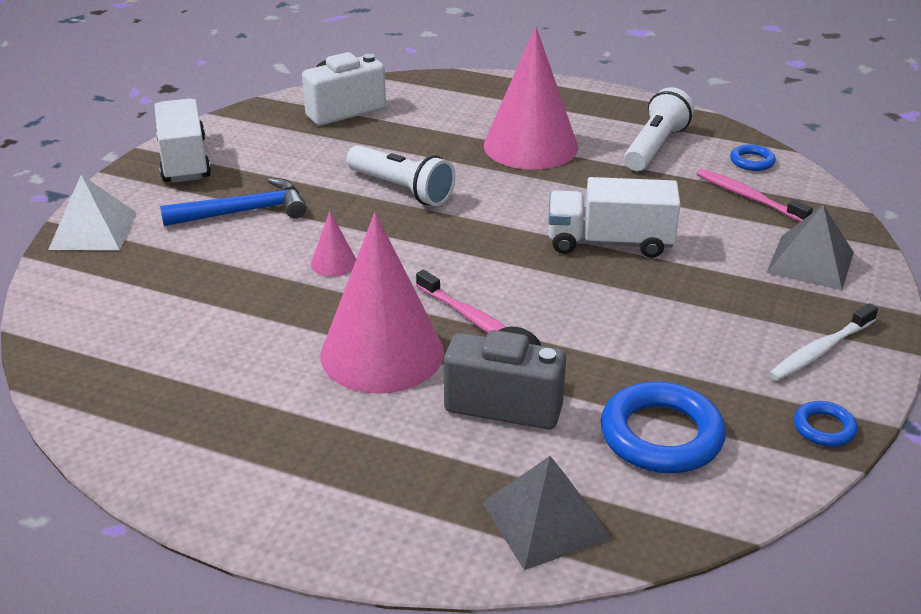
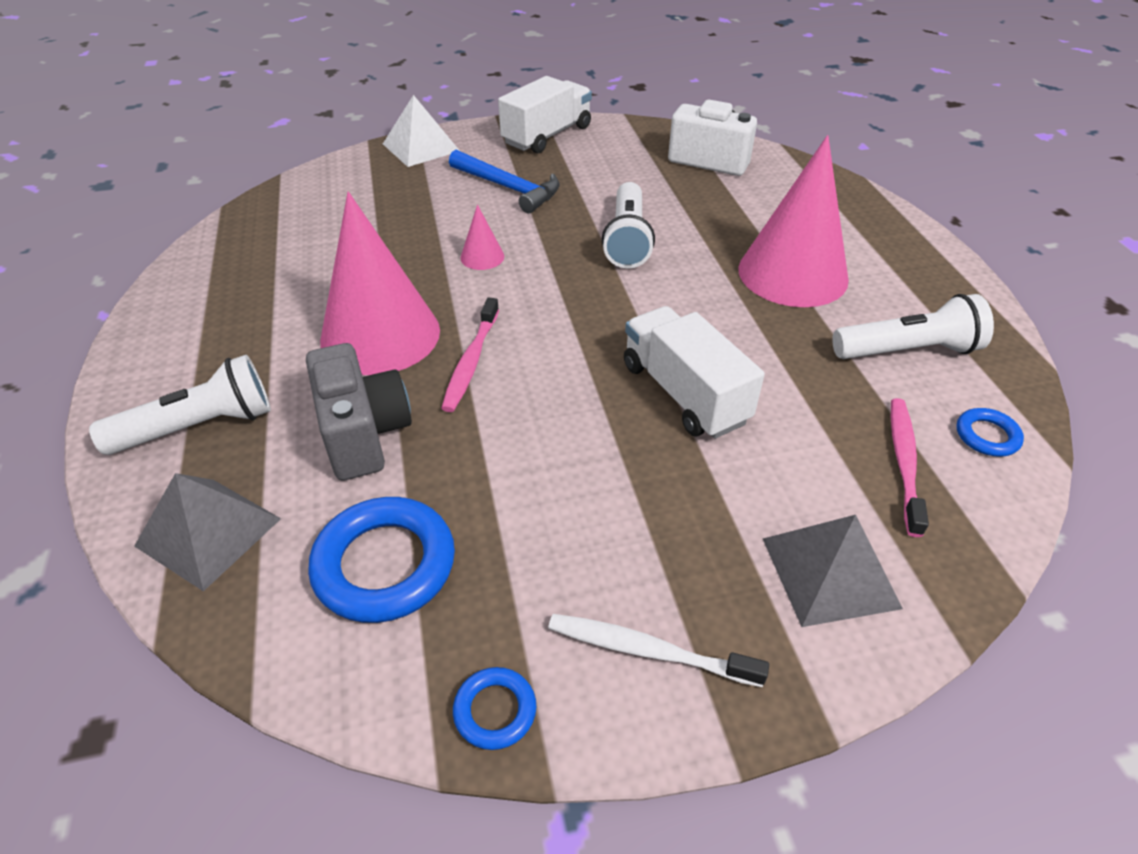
camera: 55 degrees right, 10 degrees up
none -> white flashlight [89,355,271,455]

